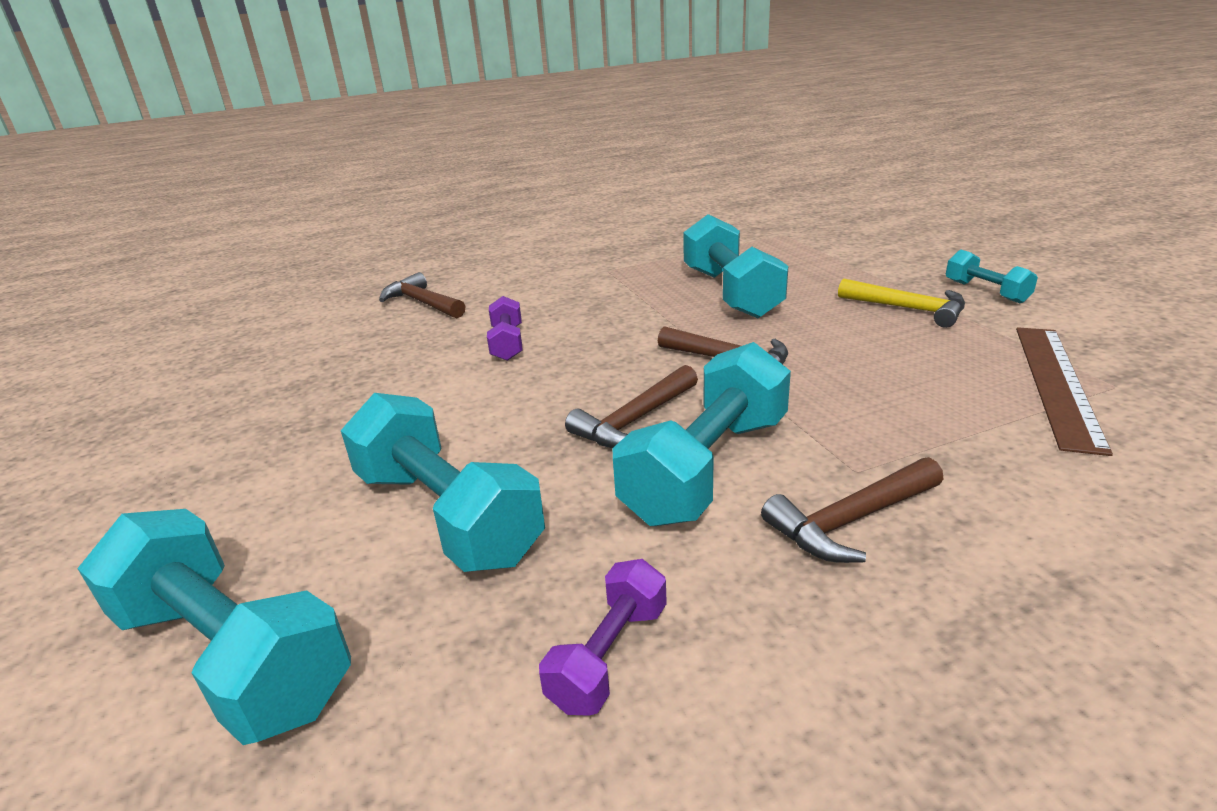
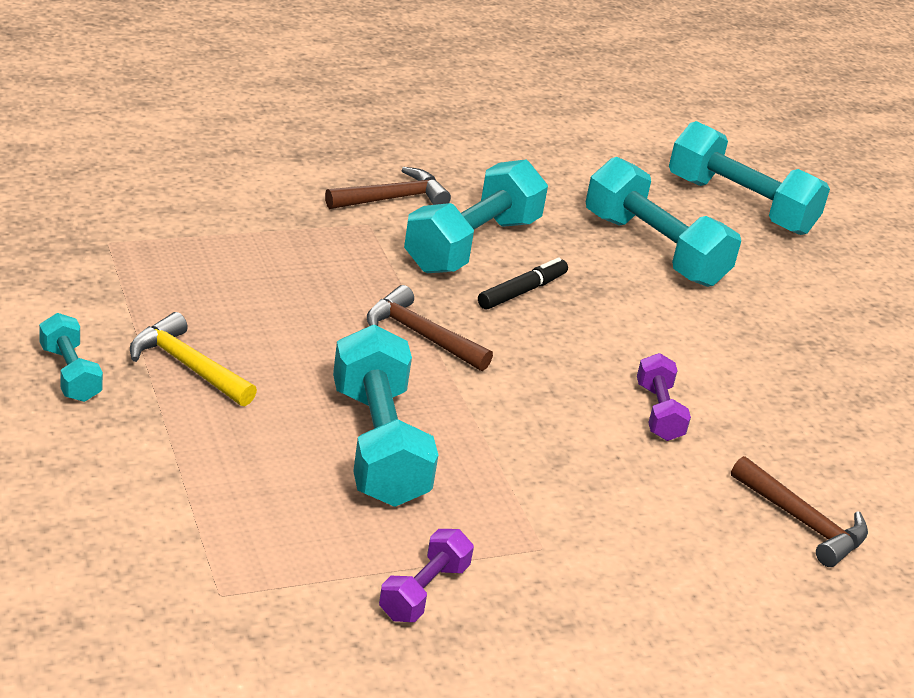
camera: 175 degrees right, 5 degrees up
purple dumbbell [539,559,667,716] -> purple dumbbell moved to [379,529,474,622]
brown hammer [565,365,698,448] -> black marker [478,257,568,309]
brown ruler [1016,327,1113,456] -> none

